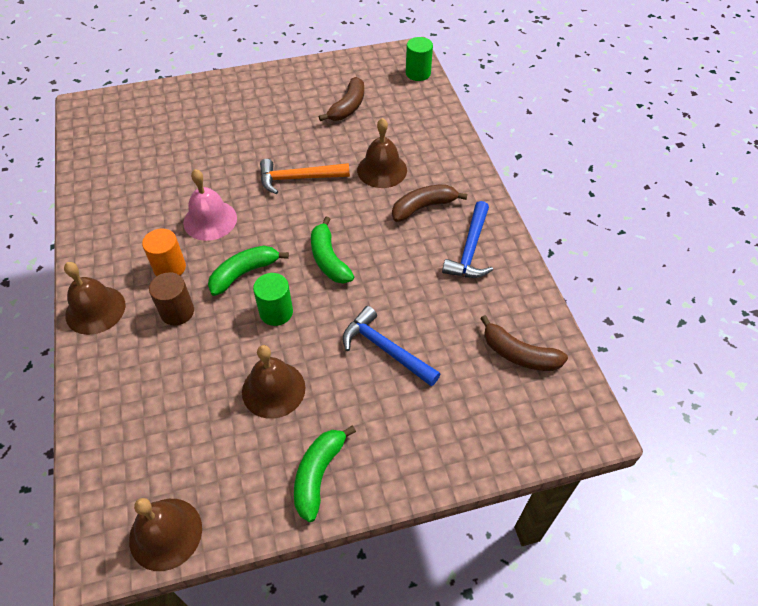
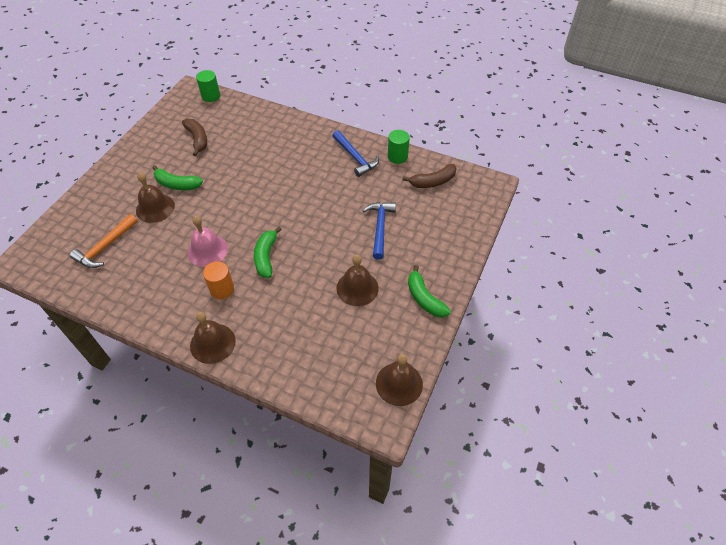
camera: 50 degrees left, 0 degrees up
brown cylinder [149,272,194,325] -> none
green cylinder [253,273,293,326] -> green cylinder moved to [388,130,410,164]
orange hammer [260,159,350,194] -> orange hammer moved to [70,214,138,268]
green banana [311,217,354,283] -> green banana moved to [153,165,203,190]
blue hammer [343,306,440,386] -> blue hammer turned 105 degrees clockwise [362,202,396,260]
brown bell [357,118,407,188] -> brown bell moved to [136,172,175,223]
brown banana [392,184,467,222] -> none

